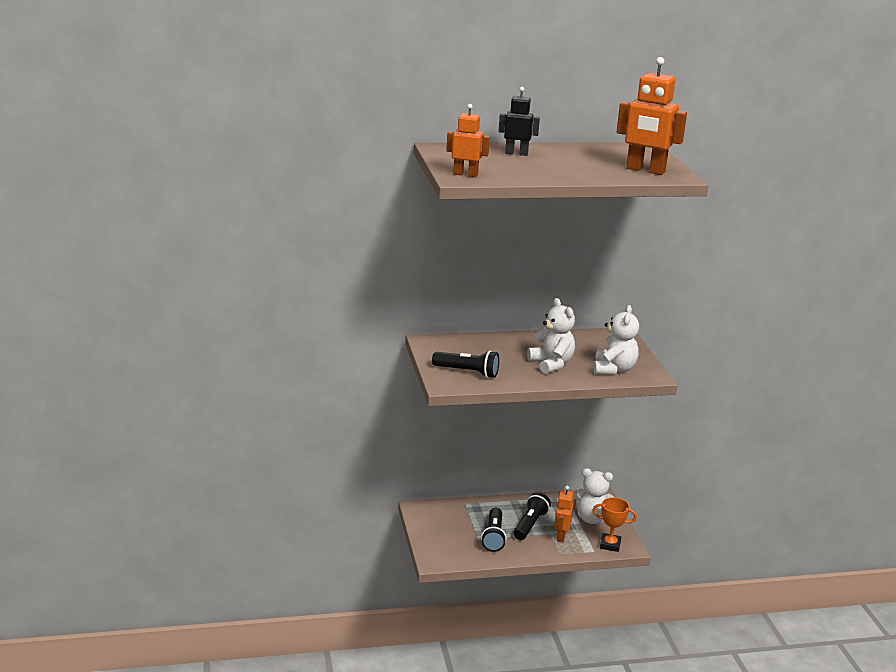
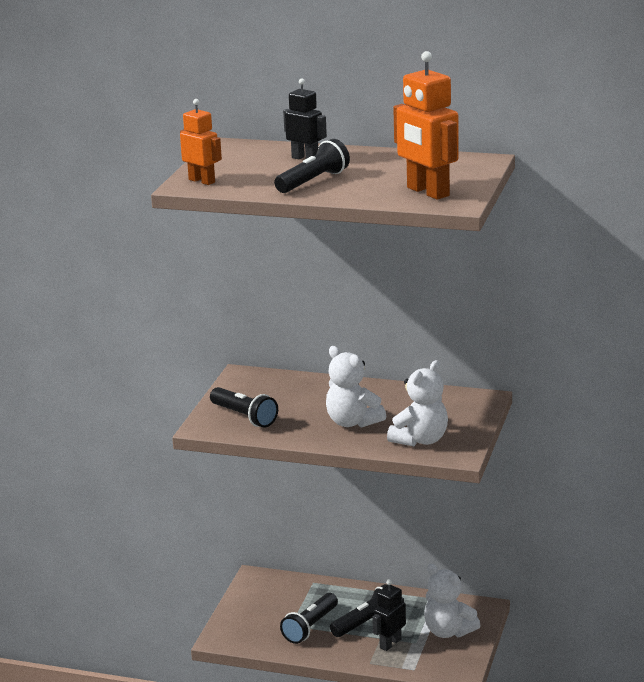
camera: 30 degrees right, 0 degrees up
white teddy bear [527,298,575,374] -> white teddy bear turned 135 degrees clockwise [326,346,386,428]
orange robot [554,486,574,542] -> black robot [372,579,406,651]
orange trophy [592,497,637,552] -> none
none -> black flashlight [274,139,350,193]

